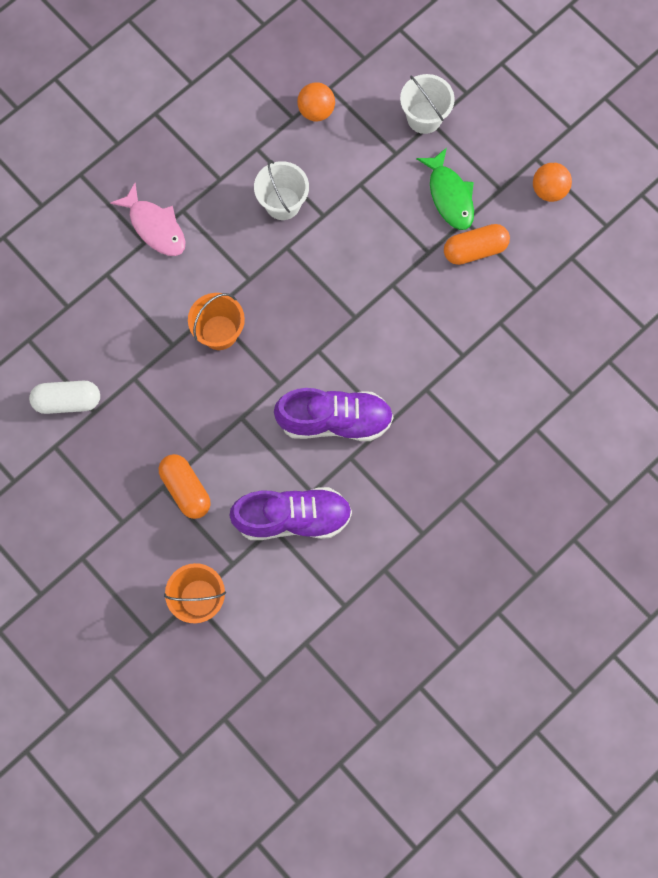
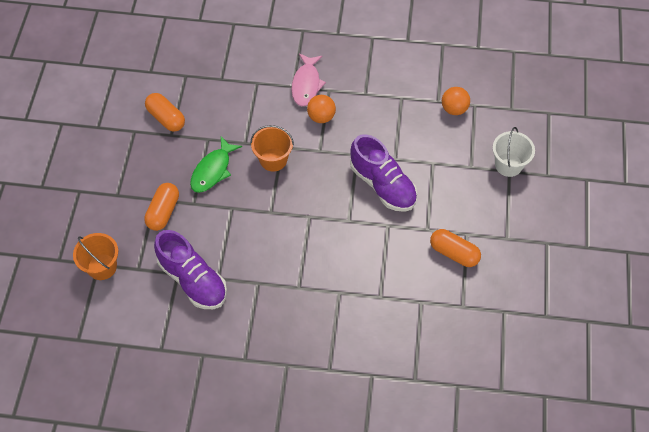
camera: 50 degrees right, 15 degrees down
white capsule [29,380,100,414] -> orange capsule [145,93,185,132]
white bucket [254,160,309,220] -> none
purple shoe [274,388,394,441] -> purple shoe moved to [350,134,417,212]
green fish [416,148,474,230] -> green fish moved to [190,137,242,193]
orange ball [533,163,572,202] -> orange ball moved to [307,95,336,123]

